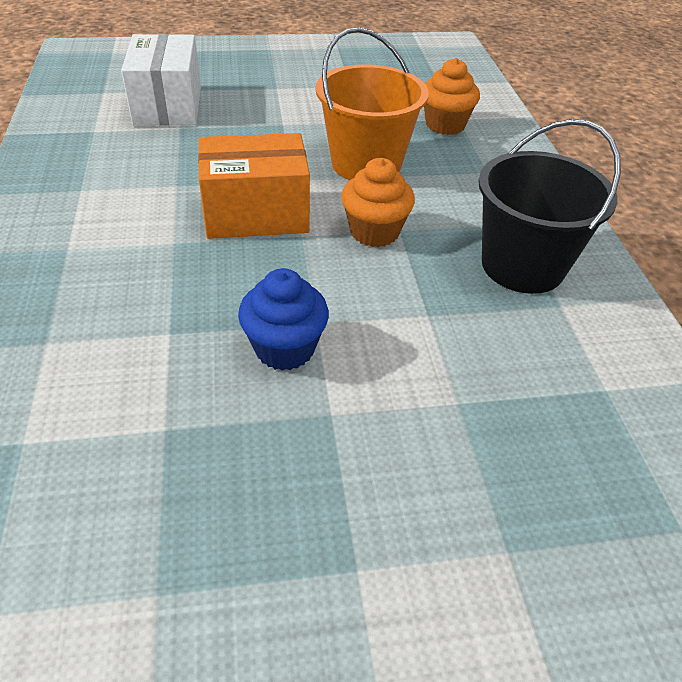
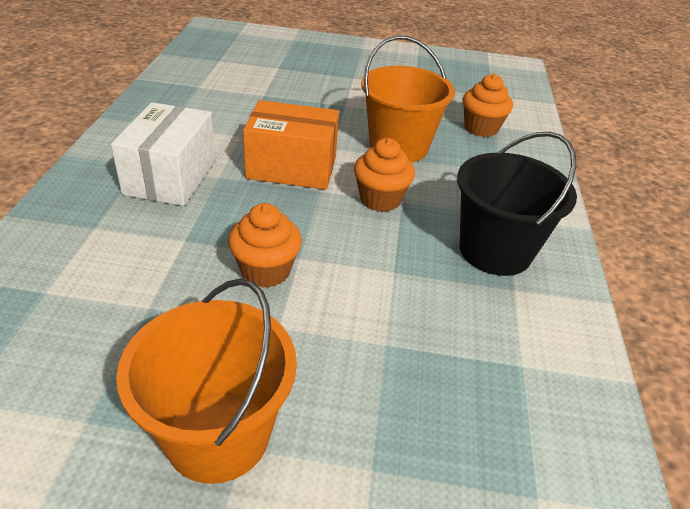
camera: 15 degrees right, 5 degrees down
white box [121,34,201,126] -> white box moved to [111,102,215,206]
blue cupcake [238,268,329,371] -> orange cupcake [228,203,302,288]
none -> orange bucket [116,278,297,484]

